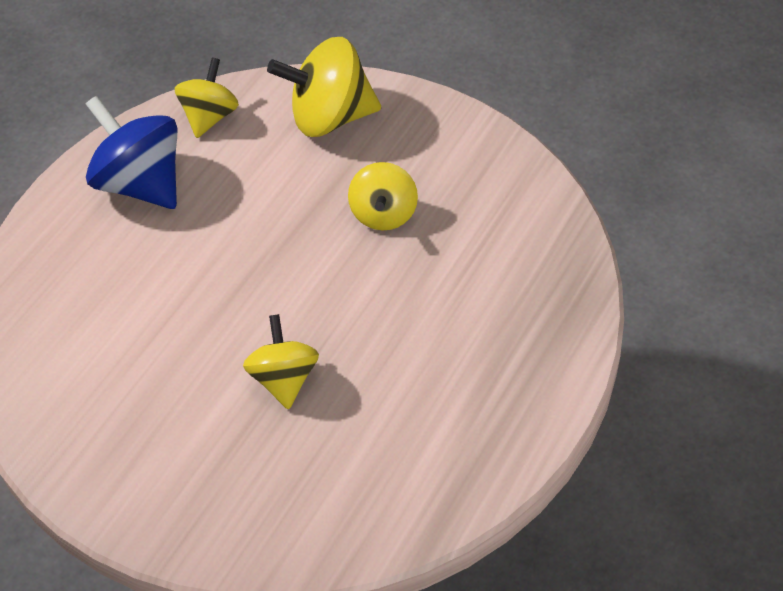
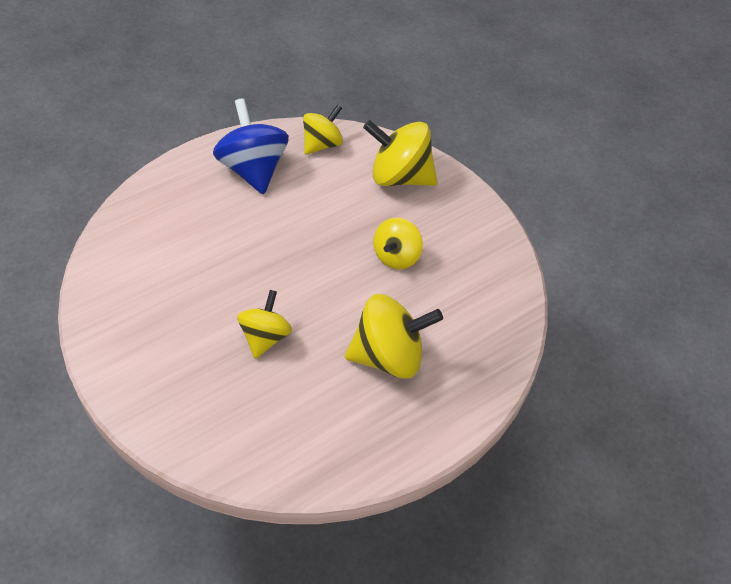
camera: 20 degrees right, 0 degrees up
none -> yellow spinning top [345,294,443,379]

